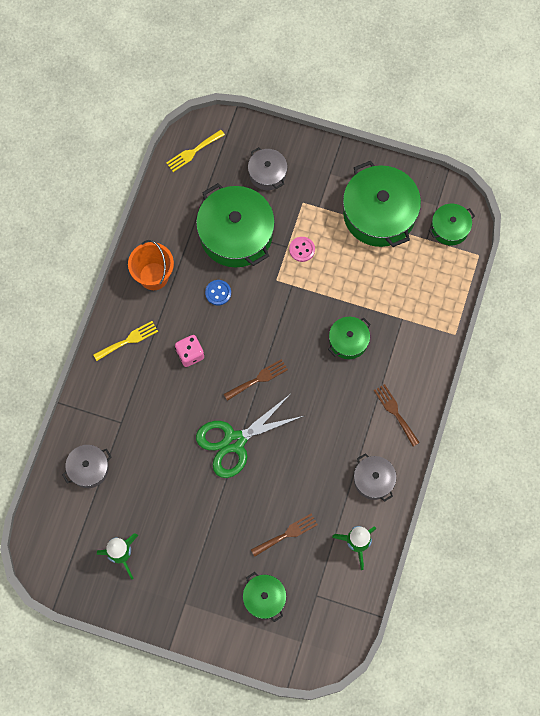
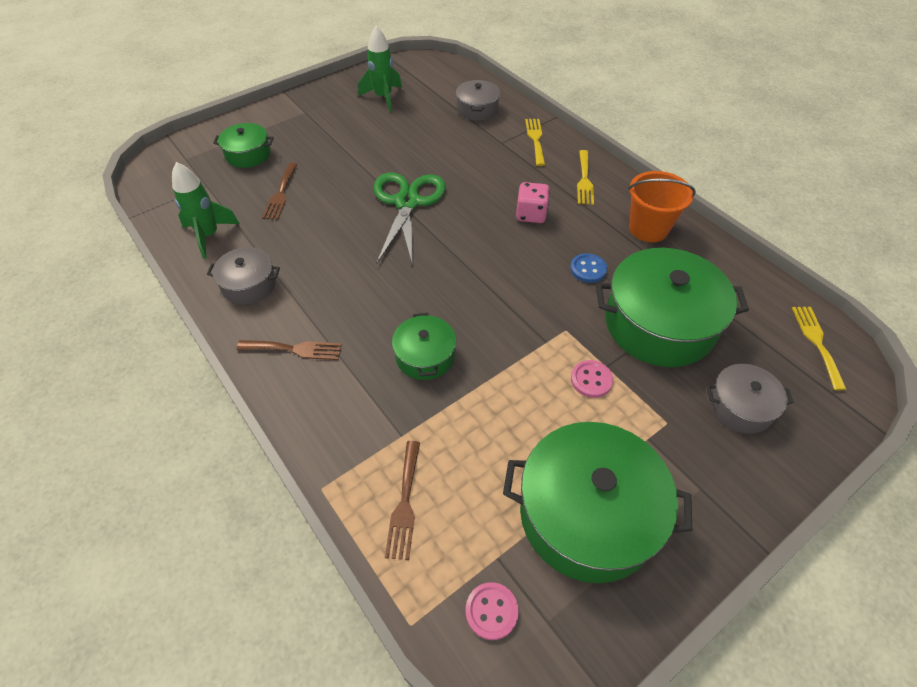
camera: 125 degrees right, 20 degrees down
brown fork [224,359,288,401] -> brown fork moved to [385,441,420,560]
green pot [429,204,475,245] -> pink button [466,582,519,640]
none -> yellow fork [525,119,545,166]

